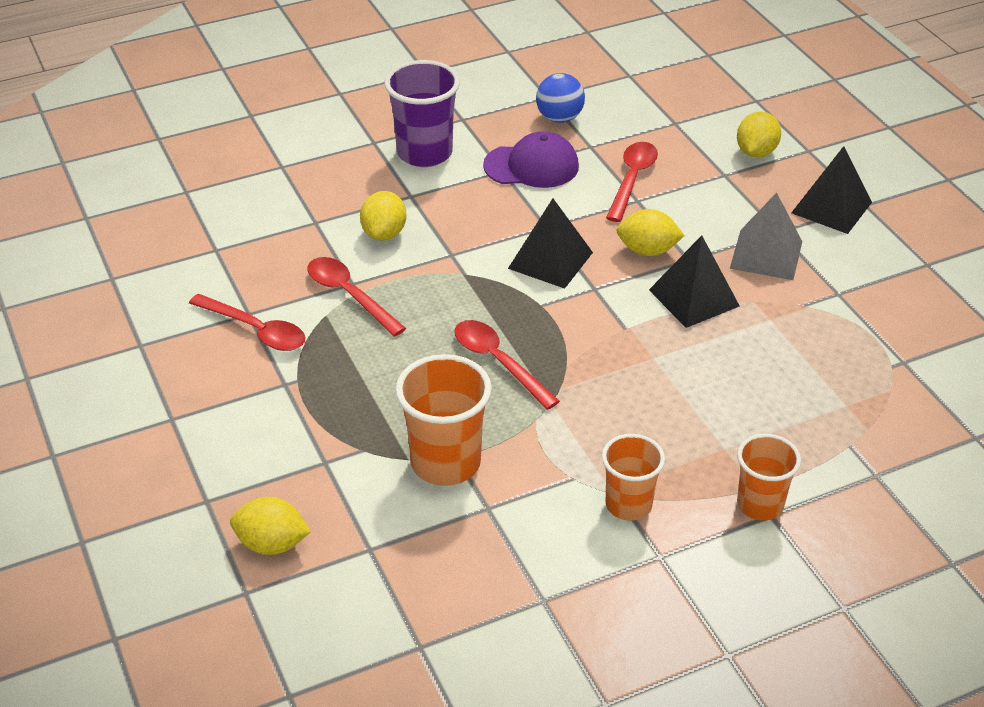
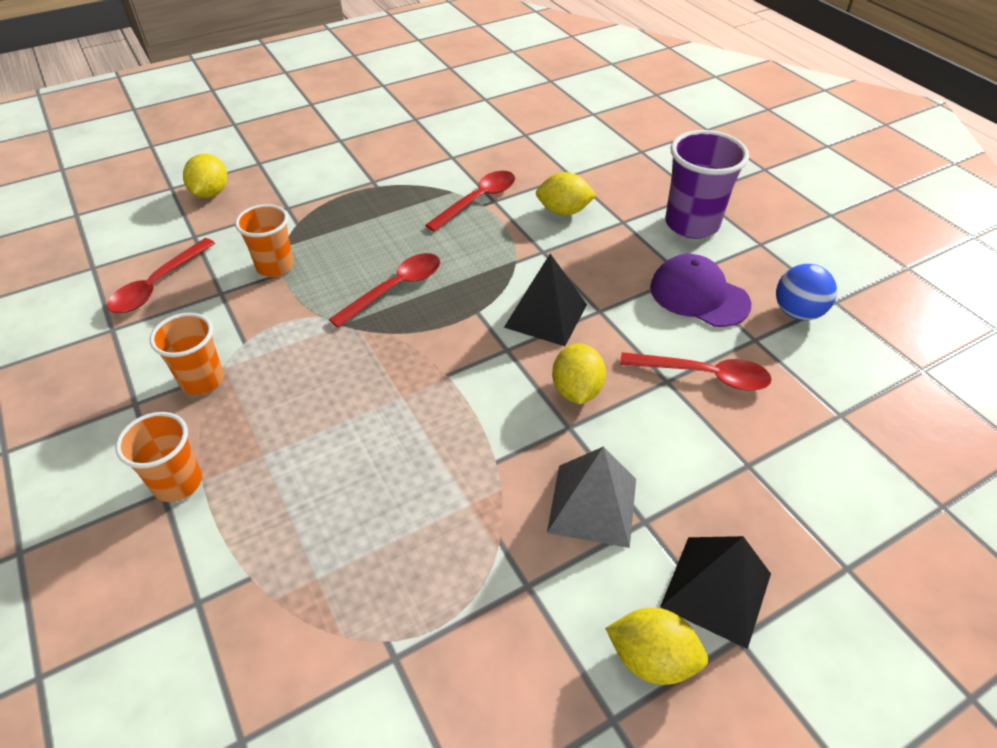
camera: 85 degrees right, 5 degrees up
red spoon [189,294,305,351] -> red spoon moved to [107,238,215,313]
orange cup [395,354,492,486] -> orange cup [235,204,294,277], size x0.65
purple cap [483,131,579,188] -> purple cap turned 135 degrees clockwise [650,254,751,327]
black pyramid [649,235,740,328] -> none
yellow lemon [737,112,781,158] -> yellow lemon moved to [605,608,708,685]

